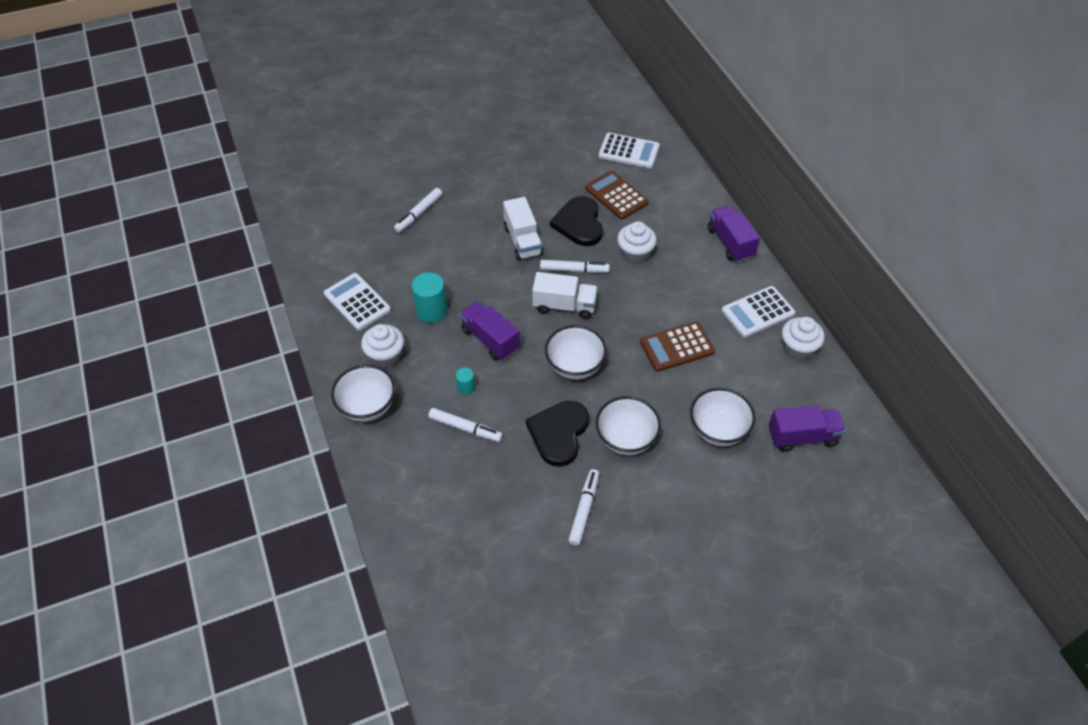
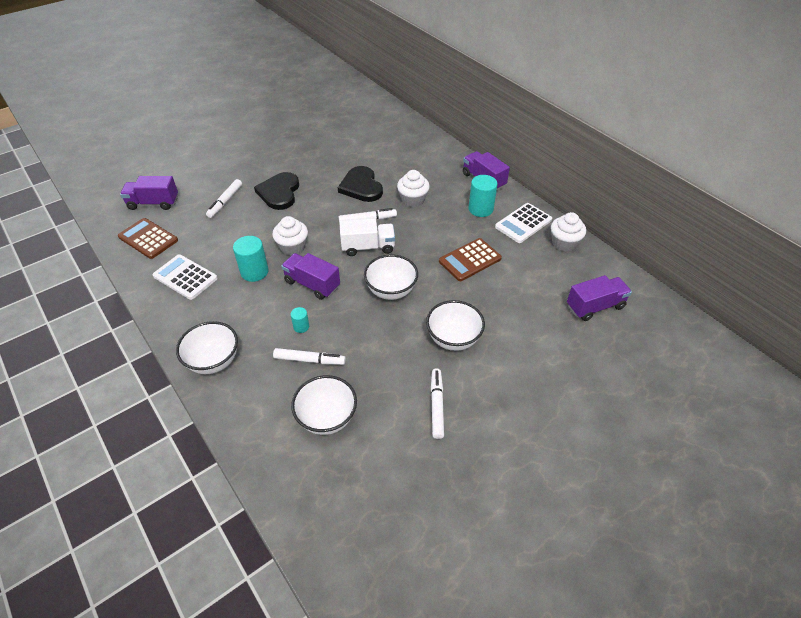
camera: 15 degrees left, 5 degrees down
white cupcake [361,324,404,368] -> white cupcake moved to [272,216,308,256]
white truck [503,197,543,260] -> none
black heart [526,401,589,467] -> black heart moved to [254,172,299,210]
brown calculator [585,171,649,220] -> brown calculator moved to [118,218,178,259]
white calculator [598,133,660,168] -> none
white bowl [690,388,756,446] -> white bowl moved to [291,375,357,435]
none -> purple truck [120,176,178,210]
none -> turquoise cylinder [469,175,498,217]

